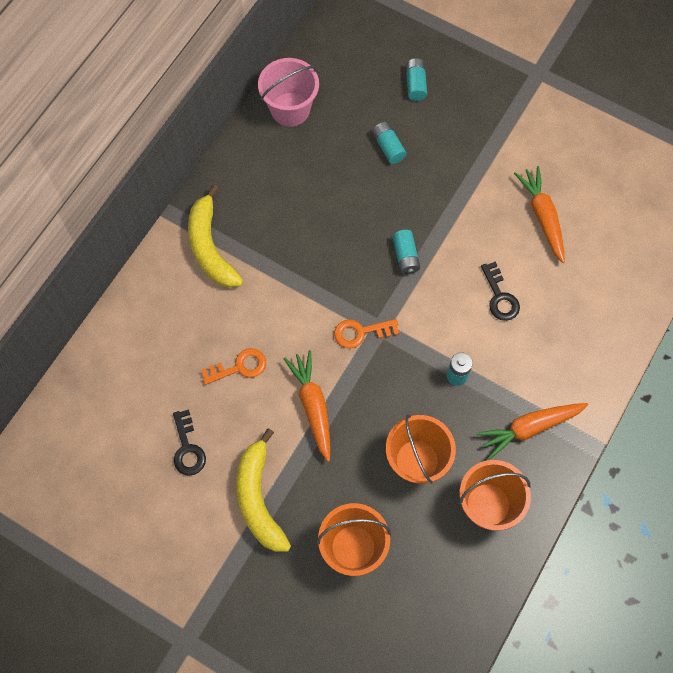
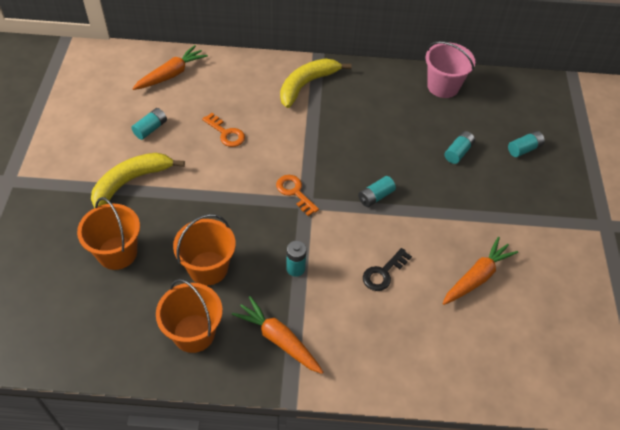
camera: 60 degrees right, 15 degrees down
black key [173,409,206,476] -> turquoise battery [131,108,167,140]
orange carrot [283,350,330,462] -> orange carrot moved to [132,45,208,90]

